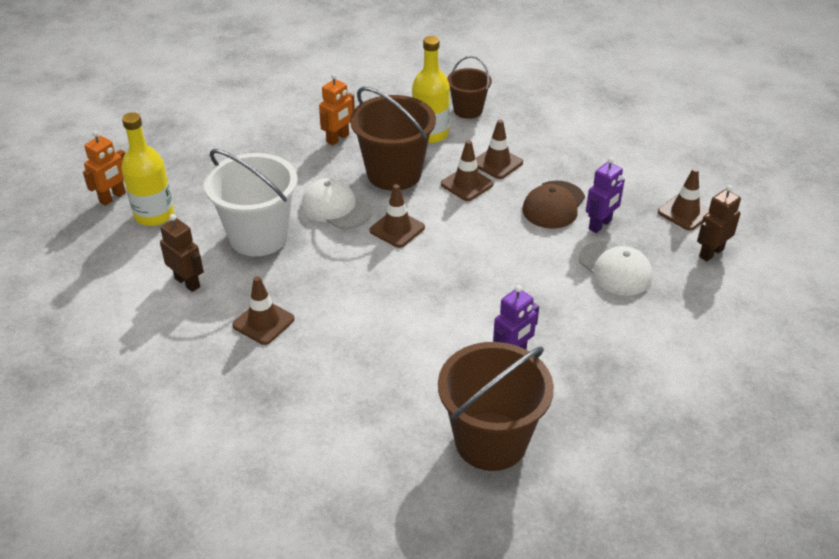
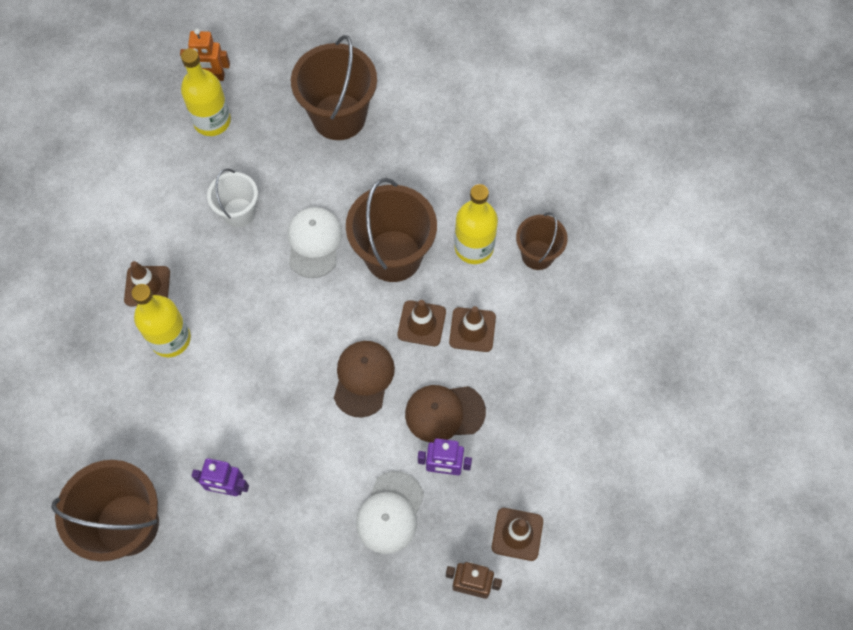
camera: 55 degrees right, 25 degrees up
brown robot [160,214,204,292] -> none
white bucket [204,149,298,256] -> white bucket [207,168,258,227], size x0.58
orange robot [319,73,355,146] -> none
brown traffic cone [369,184,425,248] -> none
none -> yellow bottle [131,284,191,357]
none -> brown bucket [291,35,377,140]
none -> brown cap [334,341,395,418]

